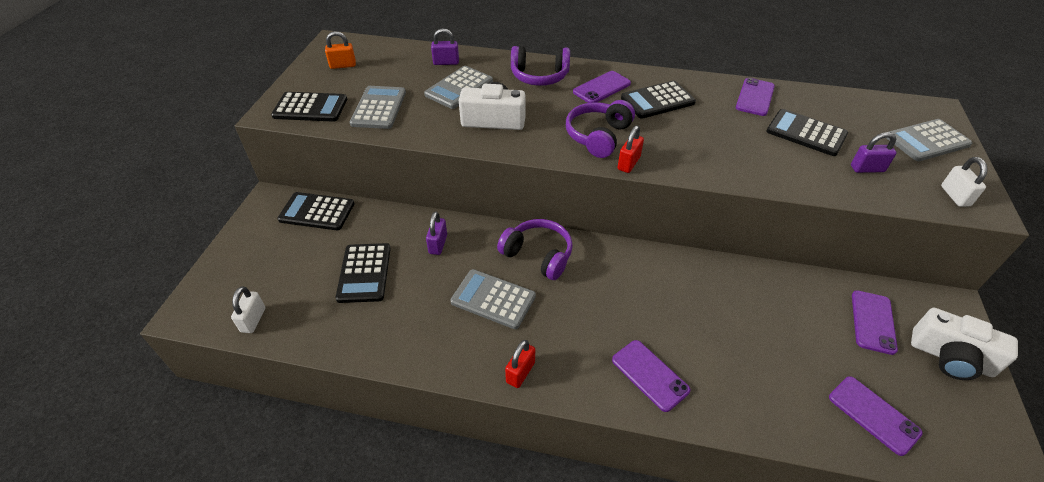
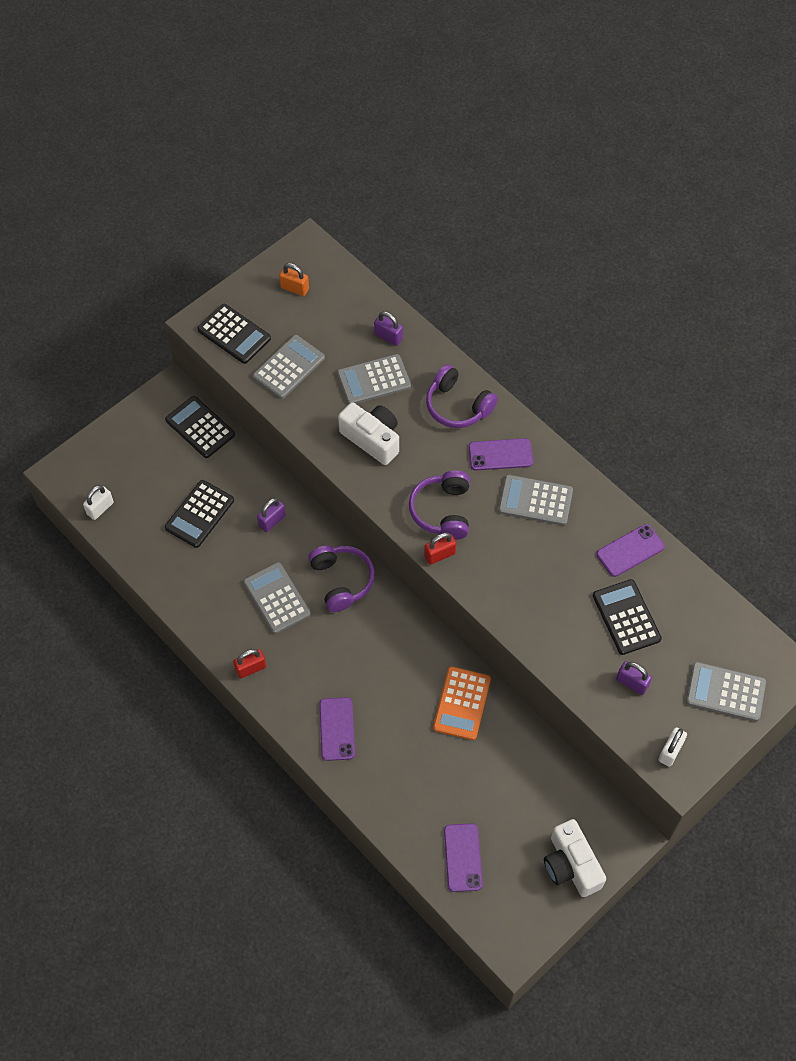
camera: 35 degrees right, 15 degrees up
purple headphones [566,100,635,158] -> purple headphones turned 60 degrees counterclockwise [409,470,470,540]
black calculator [621,81,696,119] -> grey calculator [498,475,573,525]
purple phone [852,290,898,355] -> none
none -> orange calculator [433,666,491,740]

